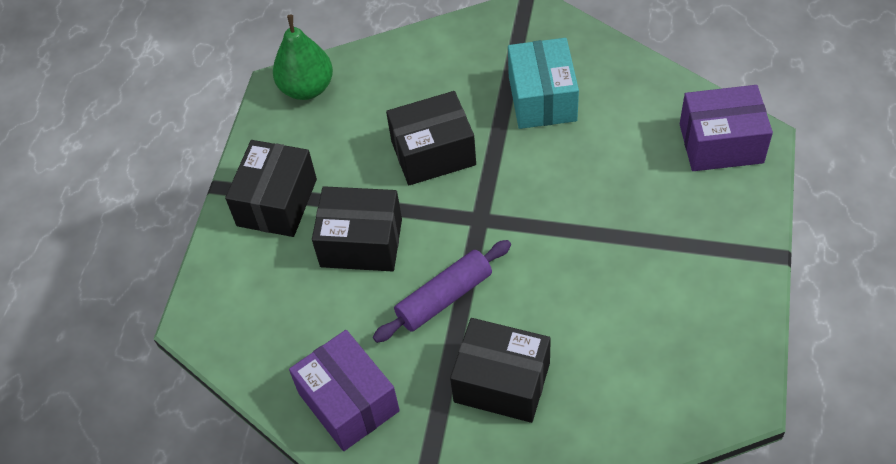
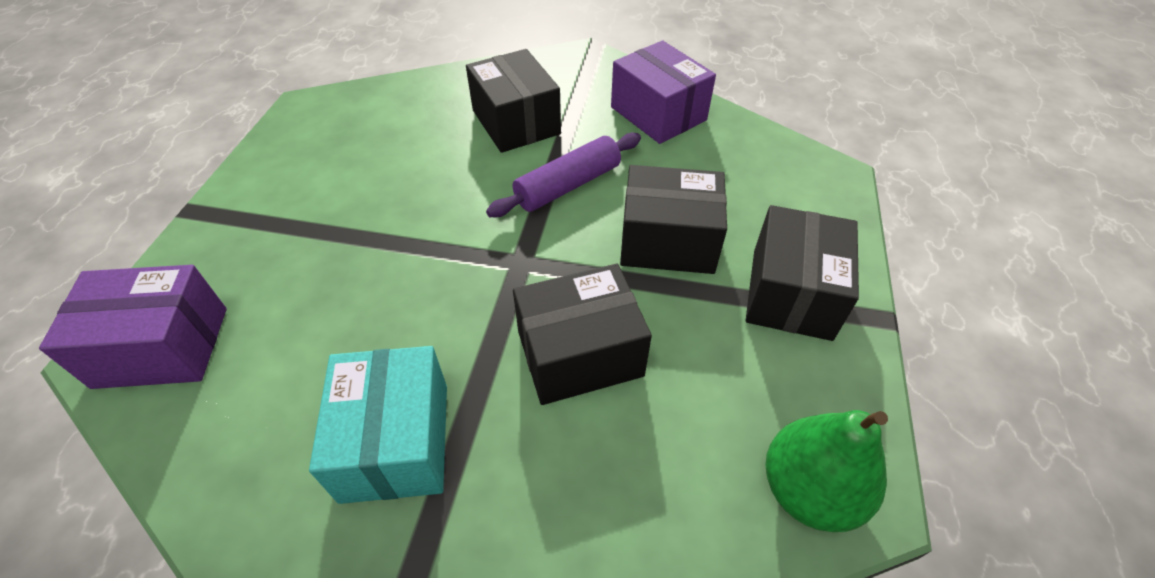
camera: 175 degrees right, 5 degrees down
black box [450,318,551,423] -> black box turned 45 degrees clockwise [466,49,561,153]

